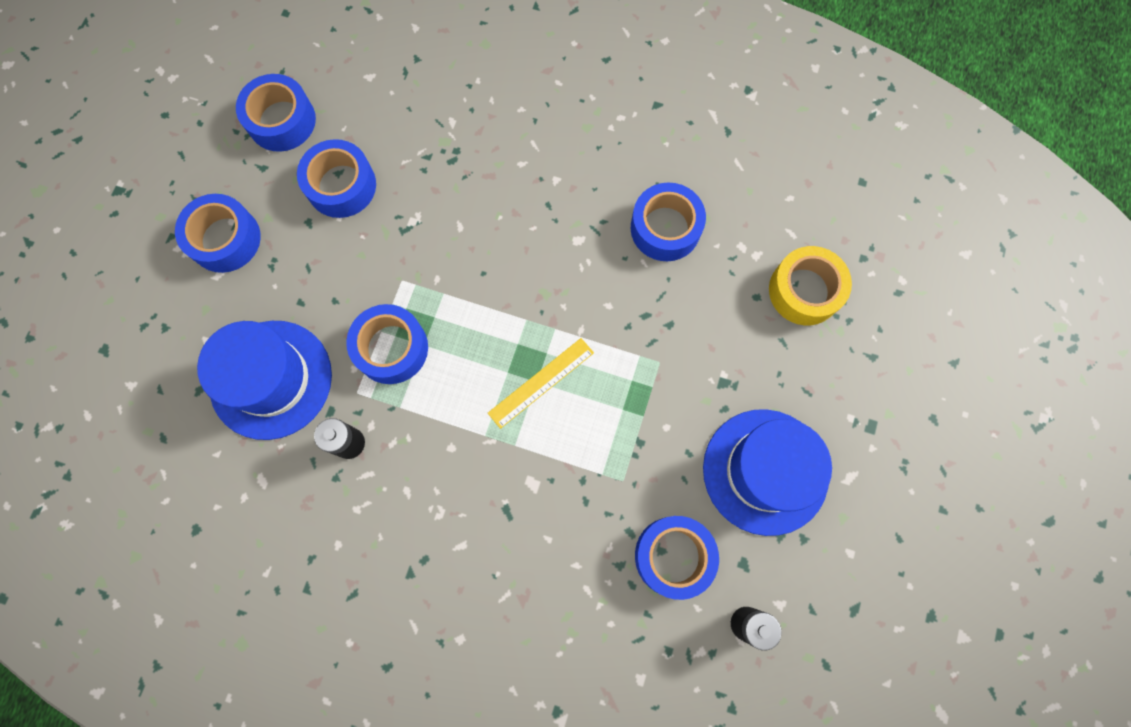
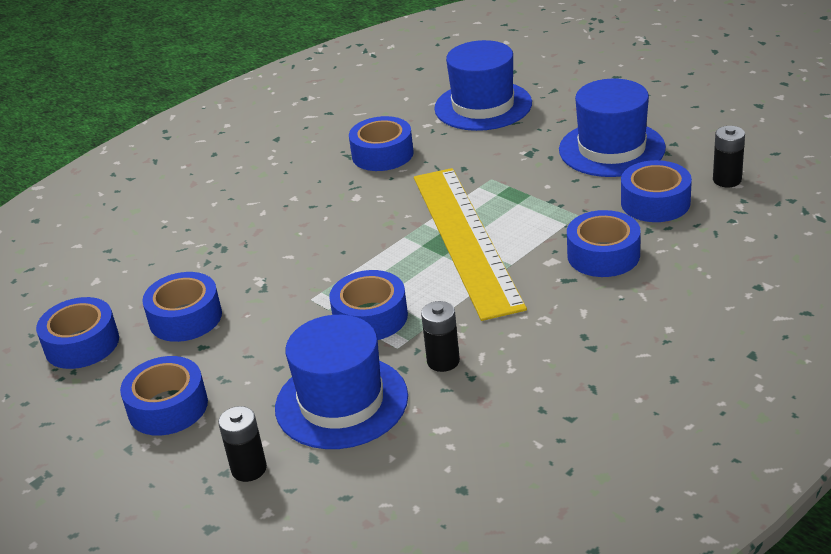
camera: 60 degrees left, 40 degrees down
yellow ruler [488,338,594,429] -> yellow ruler [414,168,527,321], size x2.29
yellow tape [769,246,852,325] -> blue hat [434,40,532,131]
none -> black battery [218,406,267,482]
none -> blue tape [567,210,641,277]

